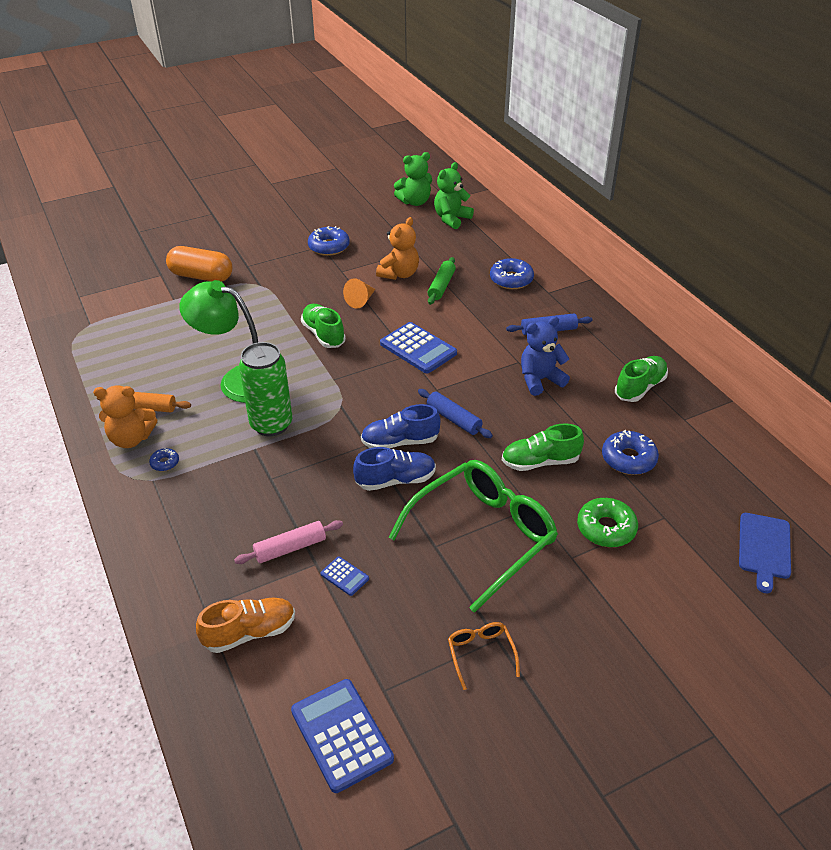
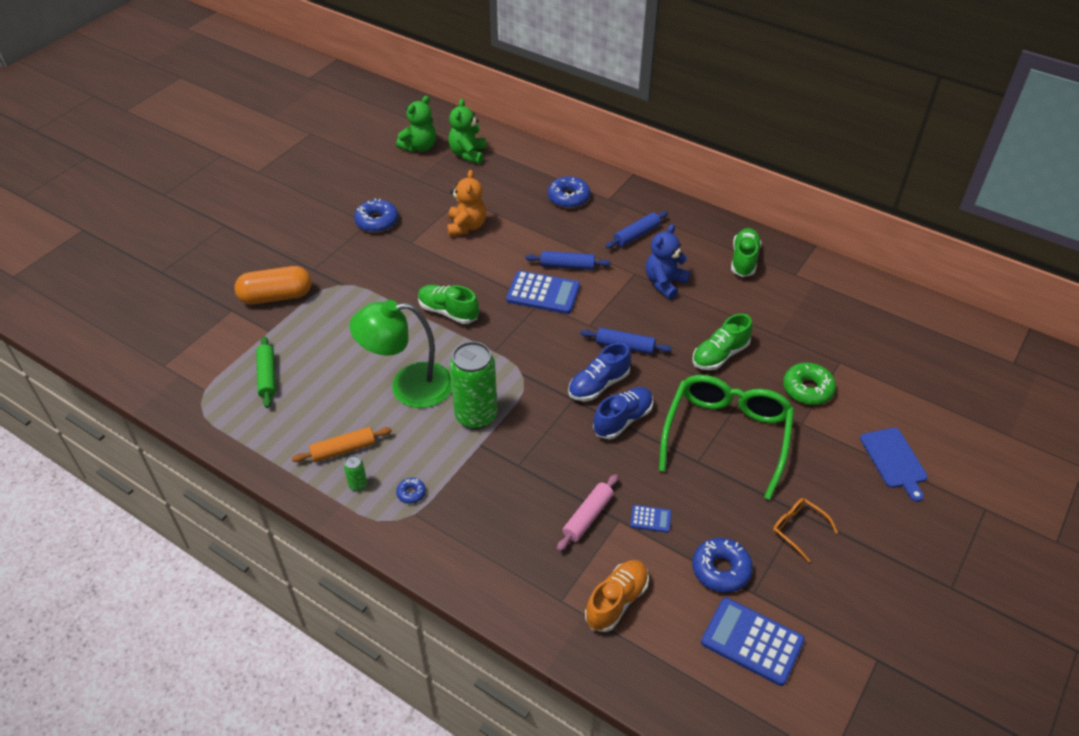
camera: 30 degrees left, 5 degrees up
orange teddy bear [93,385,157,448] -> green can [344,455,367,491]
orange cone [343,278,375,309] -> none
green rolling pin [428,257,456,305] -> green rolling pin moved to [256,336,276,408]
blue donut [602,430,659,475] -> blue donut moved to [692,538,753,593]
blue cutting board [739,513,791,593] -> blue cutting board moved to [860,428,928,502]
none -> blue rolling pin [525,251,611,270]

